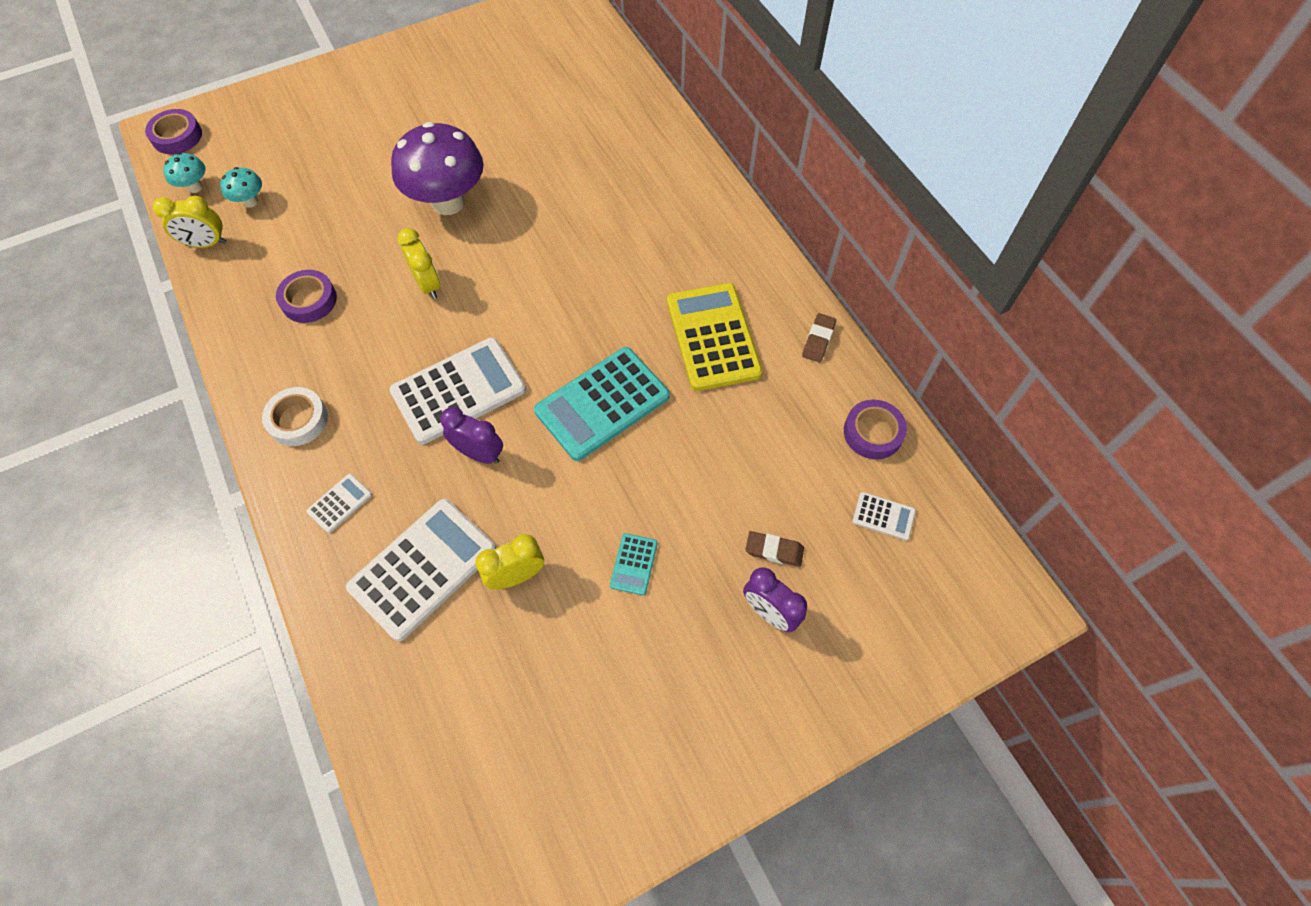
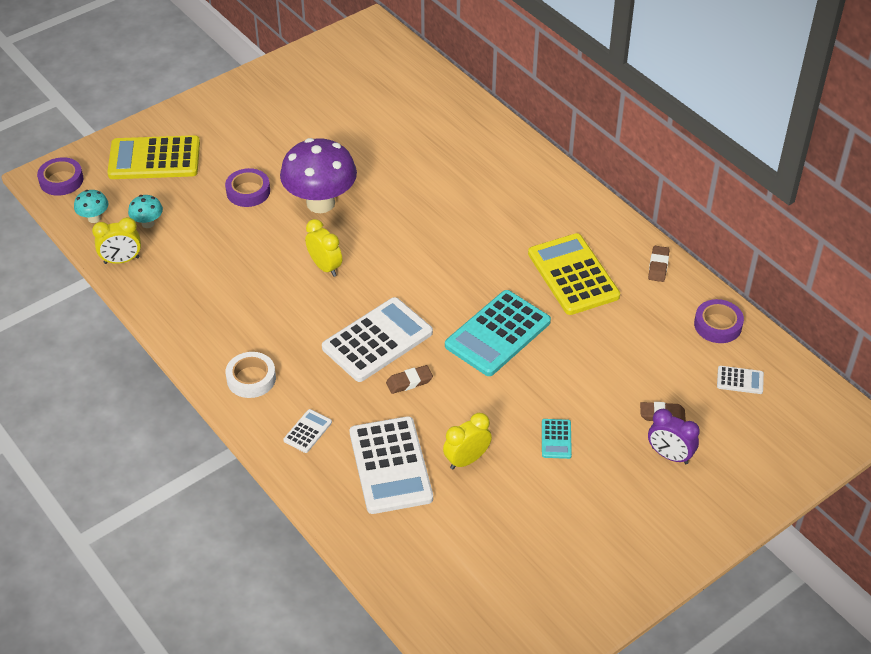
camera: 10 degrees left, 15 degrees down
purple tape [276,270,337,323] -> purple tape moved to [225,168,270,207]
white calculator [346,499,496,641] -> white calculator turned 135 degrees clockwise [350,416,433,514]
purple clock [440,407,503,464] -> brown eraser [386,365,433,394]
none -> yellow calculator [107,135,200,179]

